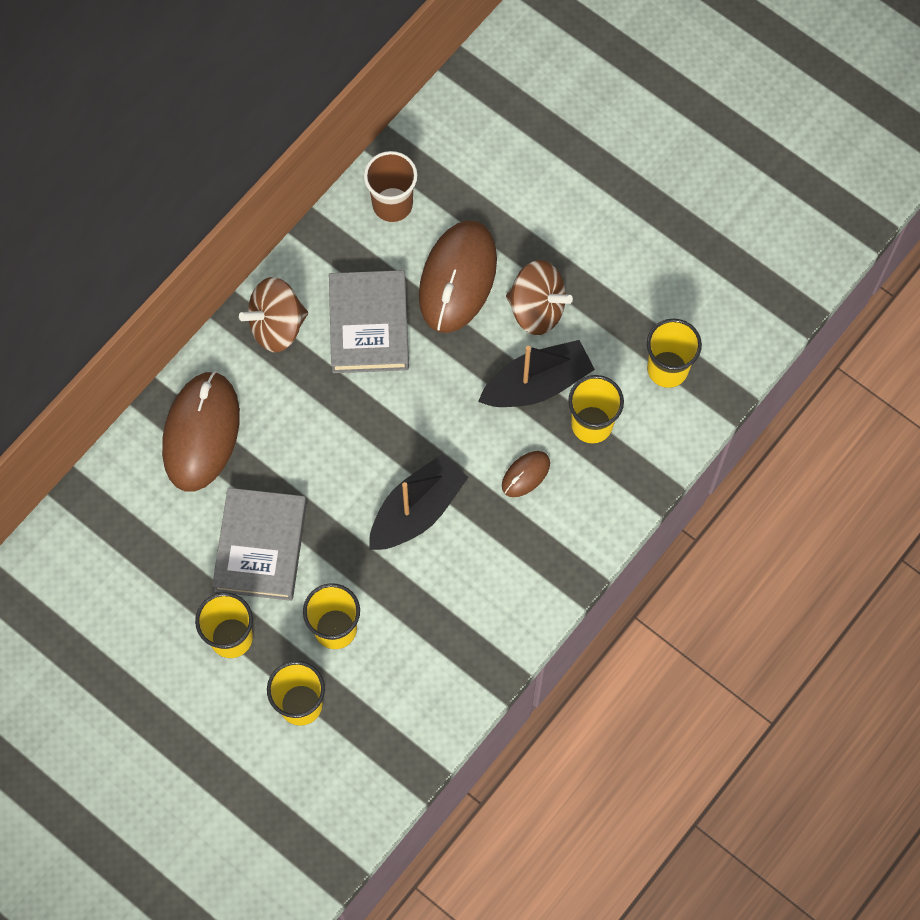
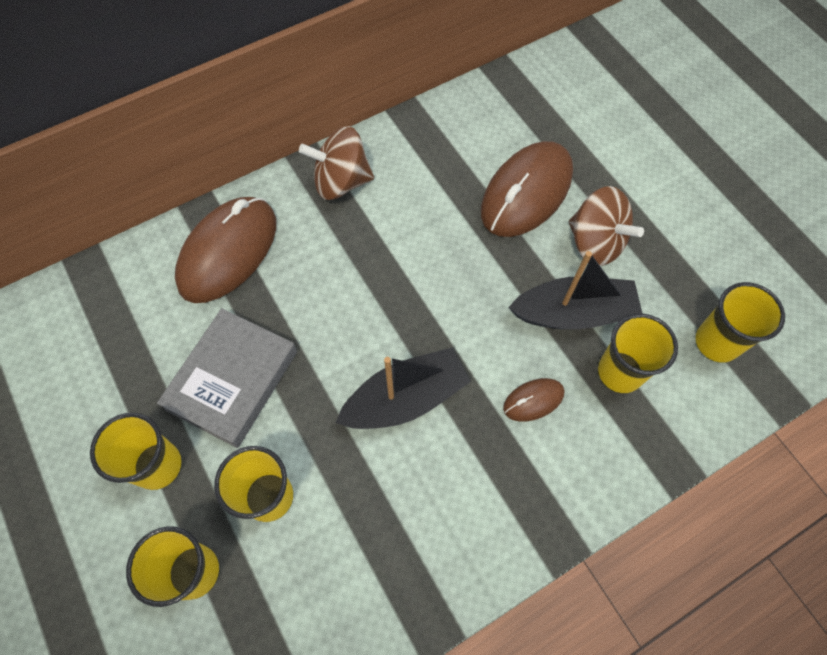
camera: 20 degrees right, 5 degrees down
grey book [329,270,409,373] -> none
brown cup [364,151,417,222] -> none

